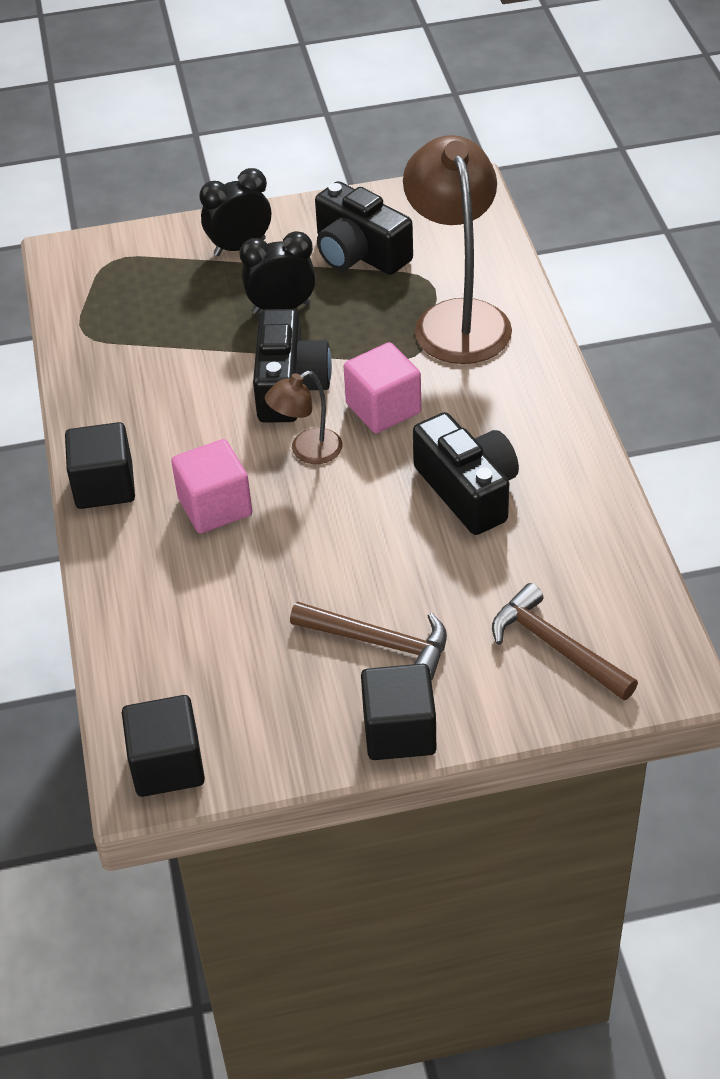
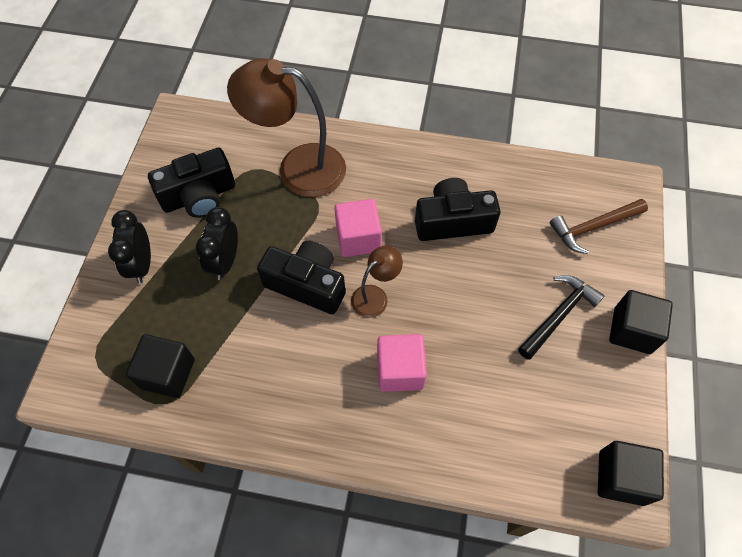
camera: 70 degrees left, 15 degrees up
black cube [65,422,135,509] -> black cube moved to [126,334,195,398]
brown lamp [265,371,343,464] -> brown lamp turned 120 degrees counterclockwise [351,246,403,318]
brown hammer [290,601,447,680] -> black hammer [518,275,605,360]

